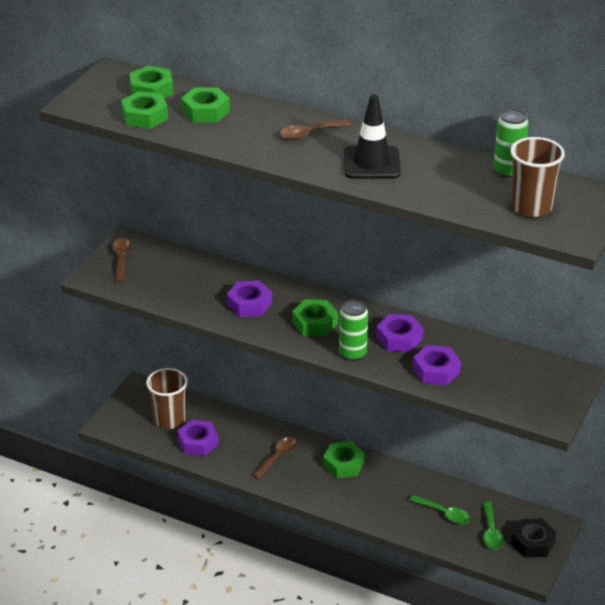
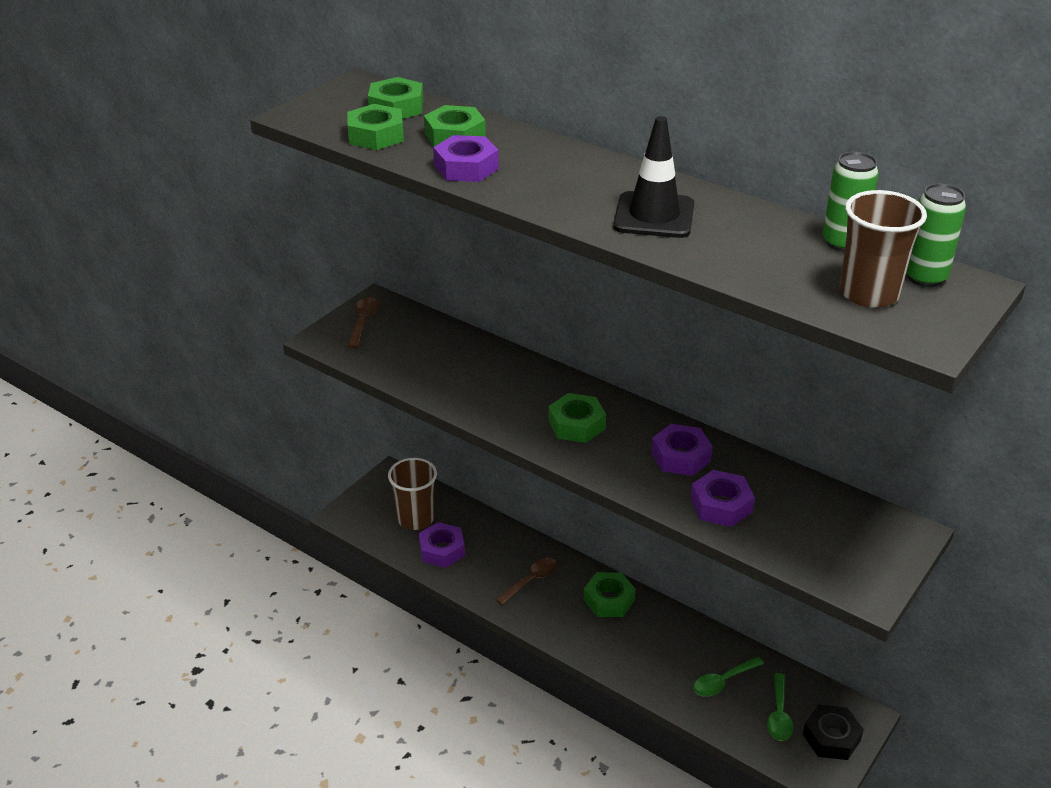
camera: 10 degrees right, 0 degrees up
purple nut [227,281,272,317] -> purple nut moved to [433,135,499,182]
brown spoon [280,120,351,140] -> none
green can [339,299,368,361] -> green can moved to [906,183,966,287]
green spoon [409,495,471,524] -> green spoon turned 105 degrees clockwise [693,656,764,697]

